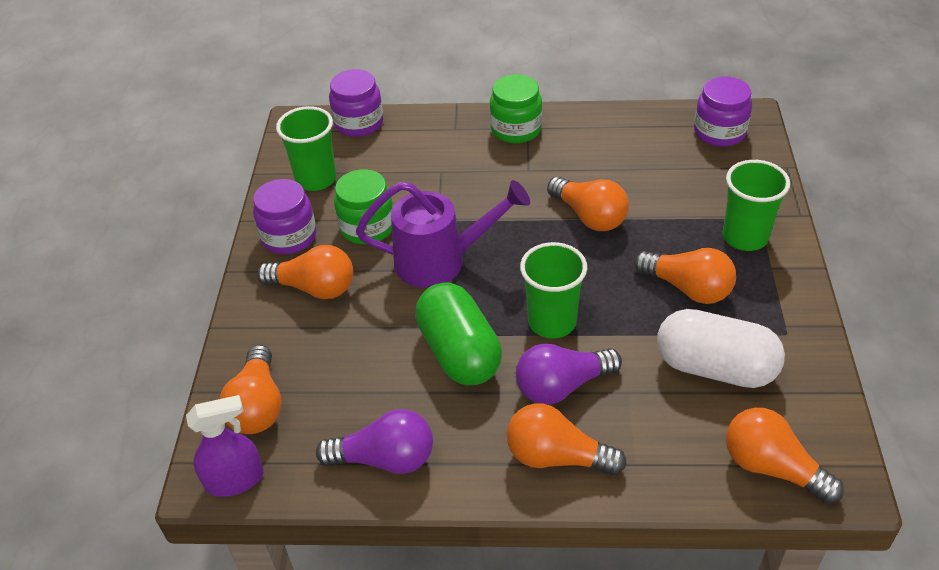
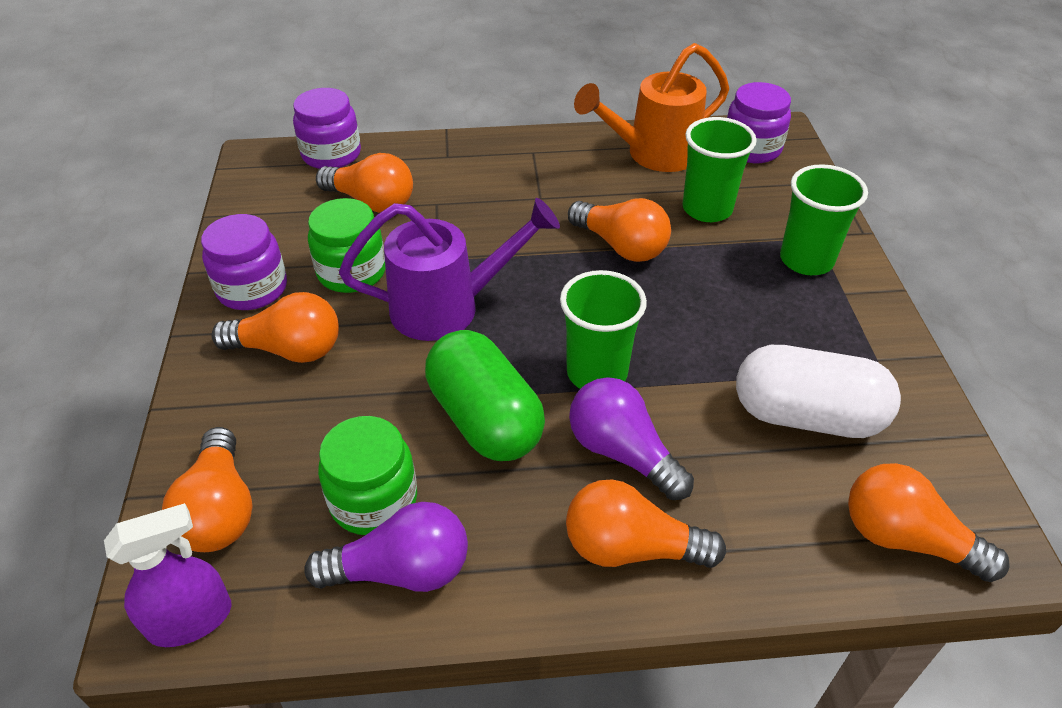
camera: 10 degrees left, 0 degrees up
green cup [276,106,336,191] -> green cup moved to [682,117,757,222]
green jar [490,75,542,143] -> green jar moved to [318,416,417,535]
purple light bulb [516,344,622,405] -> purple light bulb turned 75 degrees clockwise [569,377,694,500]
orange light bulb [634,248,736,304] -> orange light bulb moved to [316,153,413,213]
none -> orange watering can [574,43,729,172]

